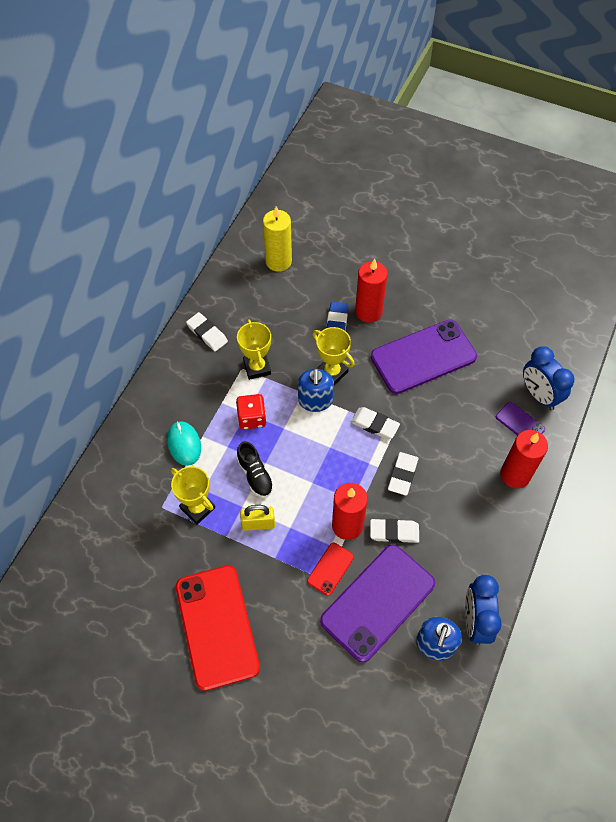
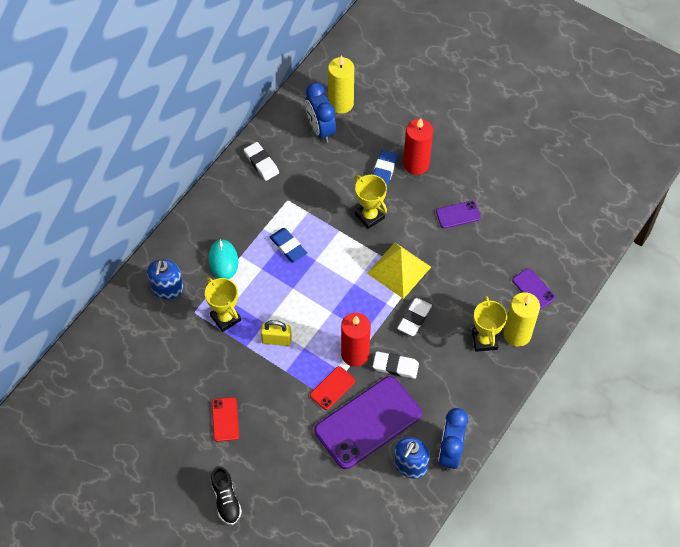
camera: 10 degrees right, 0 degrees up
red phone [176,565,260,691] -> red phone [212,397,239,442], size x0.45
red dice [236,394,266,430] -> blue eraser [270,228,307,263]
yellow trophy [237,319,271,380] -> yellow trophy moved to [472,296,507,352]
black shoe [237,441,274,498] -> black shoe moved to [211,466,242,525]
blue soap dispenser [298,368,334,412] -> blue soap dispenser moved to [147,259,184,299]
white eraser [351,407,400,439] -> yellow pyramid [367,243,431,299]
purple phone [371,320,477,394] -> purple phone [436,201,481,228], size x0.45
red candle [501,430,548,488] -> yellow candle [504,292,540,347]
blue clock [523,346,574,410] -> blue clock moved to [305,82,336,143]

